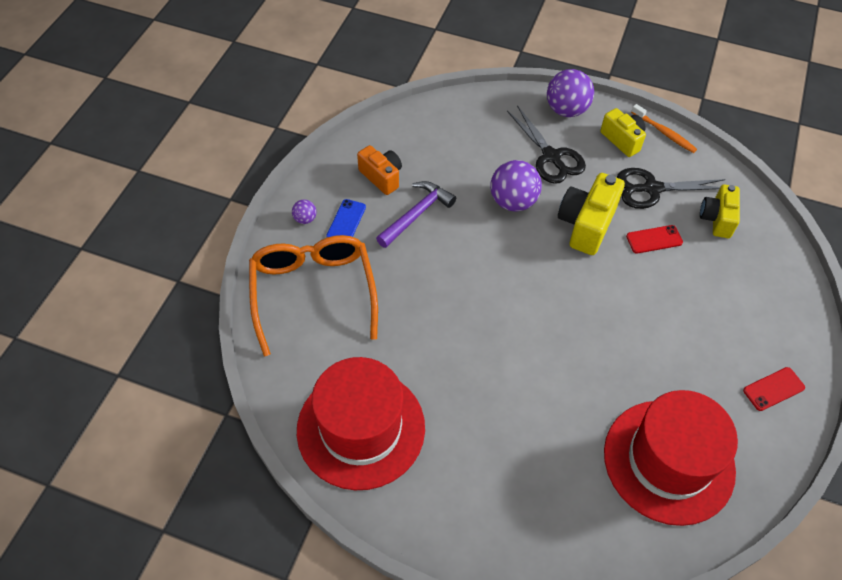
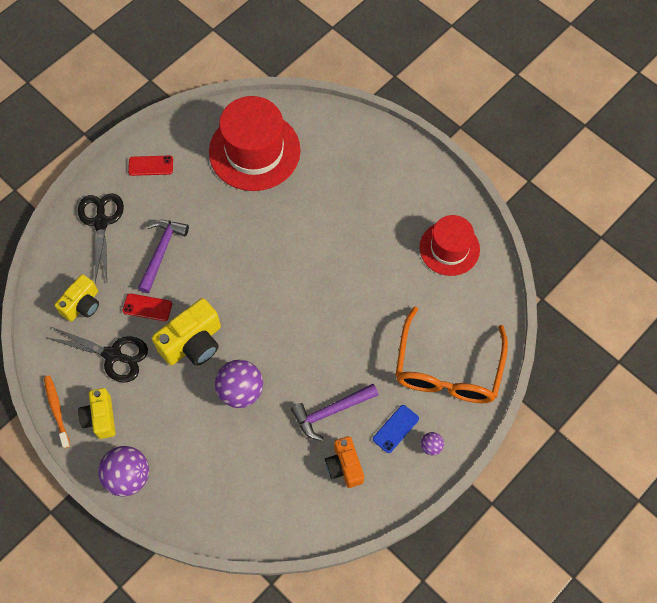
camera: 155 degrees left, 10 degrees up
red hat [297,357,425,490] -> red hat [419,215,480,276], size x0.63
black scissors [507,105,586,184] -> black scissors moved to [78,193,124,282]
none -> purple hammer [138,220,189,293]

